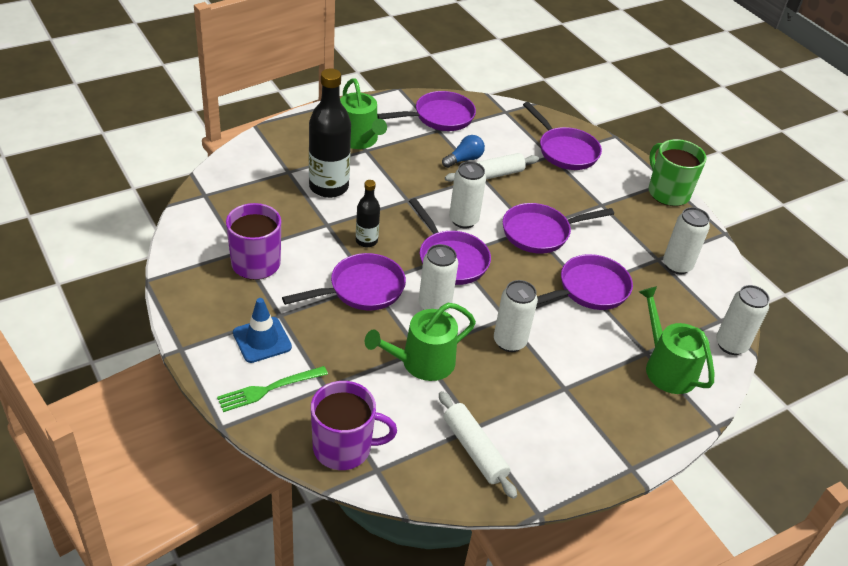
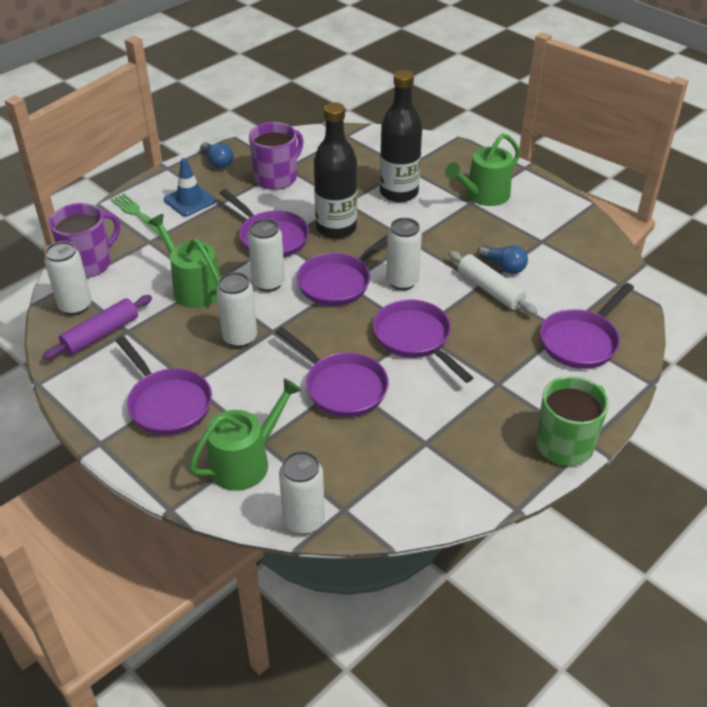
camera: 80 degrees right, 0 degrees up
purple mug [311,381,397,470] -> purple mug turned 120 degrees counterclockwise [49,203,120,278]
black bottle [356,180,380,247] -> black bottle [314,103,357,239], size x1.87
purple pan [377,91,476,131] -> purple pan moved to [116,336,212,435]
white rolling pin [439,391,517,499] -> purple rolling pin [43,295,152,360]
white can [663,207,710,274] -> white can moved to [44,241,92,315]
none -> blue light bulb [200,142,233,168]

